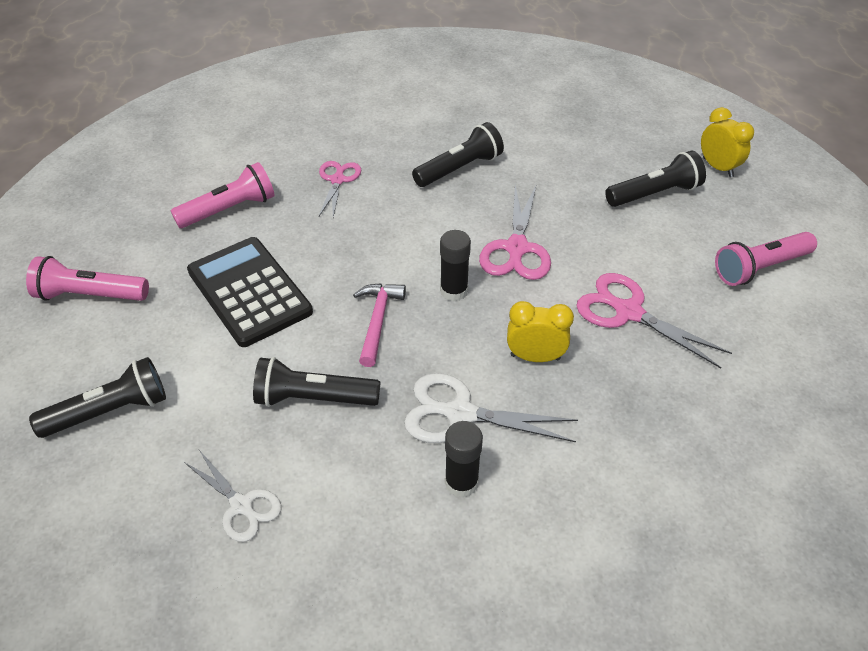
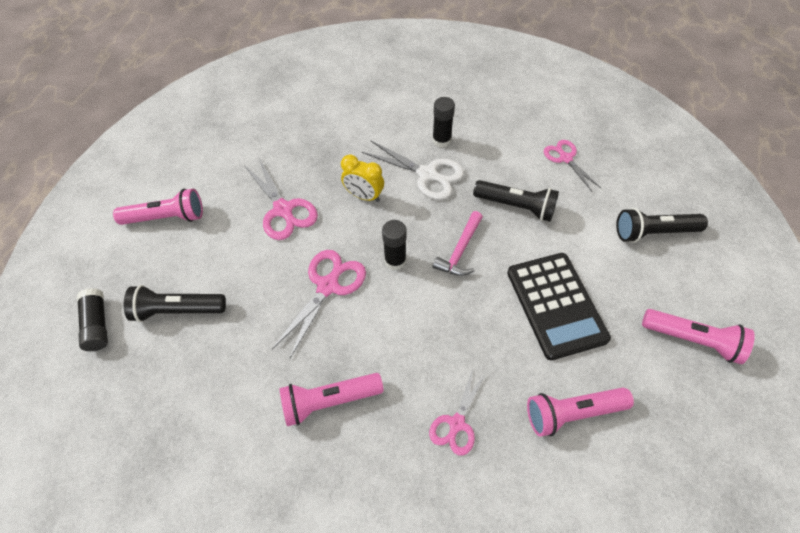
camera: 160 degrees left, 10 degrees up
white scissors [184,450,282,542] -> pink scissors [544,140,601,191]
black flashlight [412,122,504,187] -> pink flashlight [280,373,384,426]
yellow clock [701,107,754,177] -> black glue stick [77,288,108,351]

